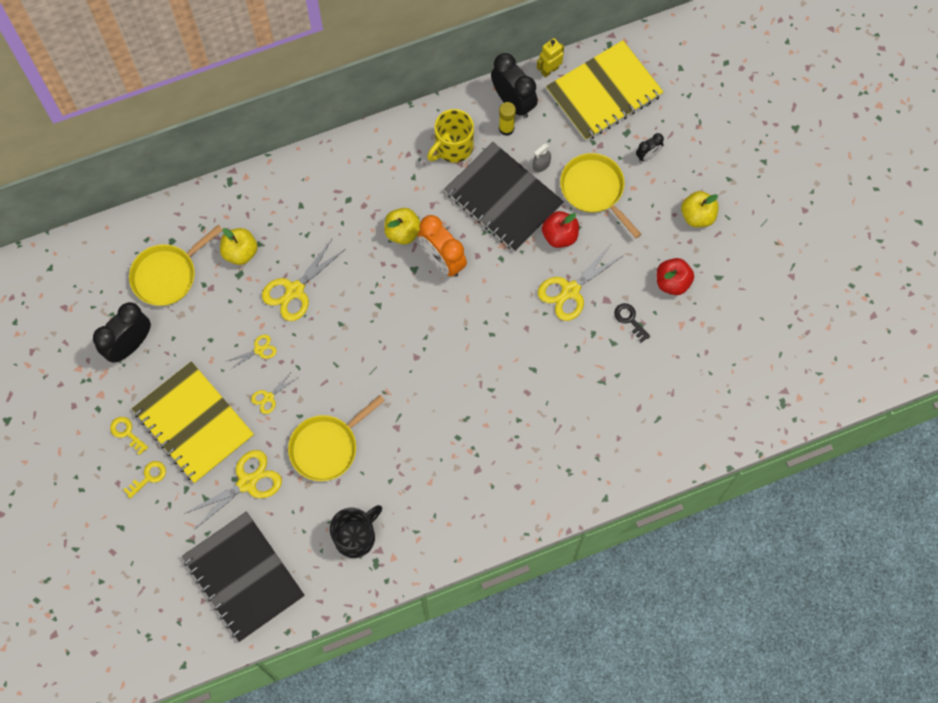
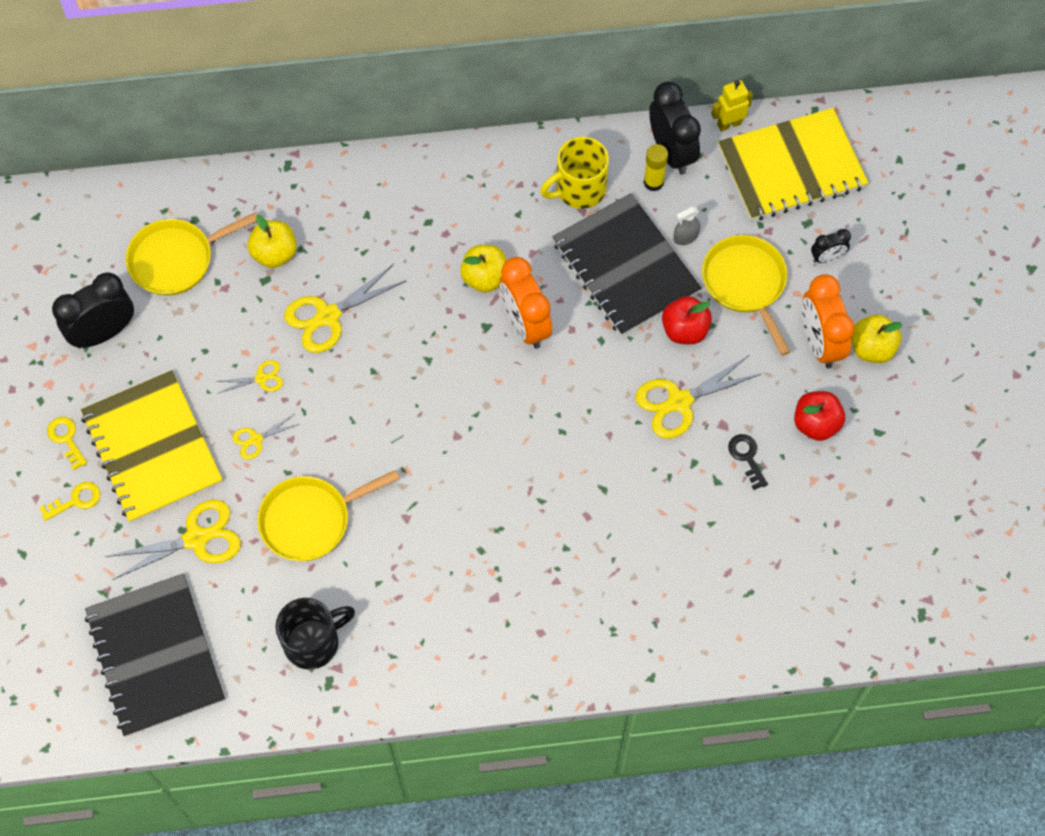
camera: 15 degrees right, 5 degrees down
none -> orange clock [802,274,854,368]

